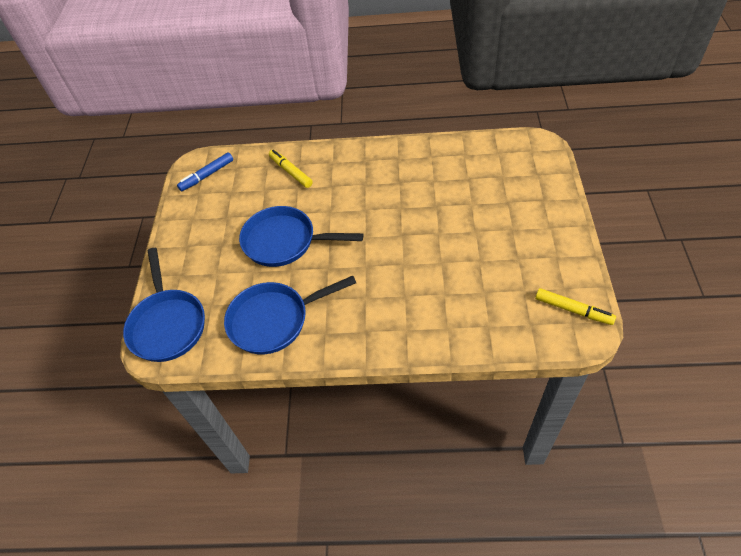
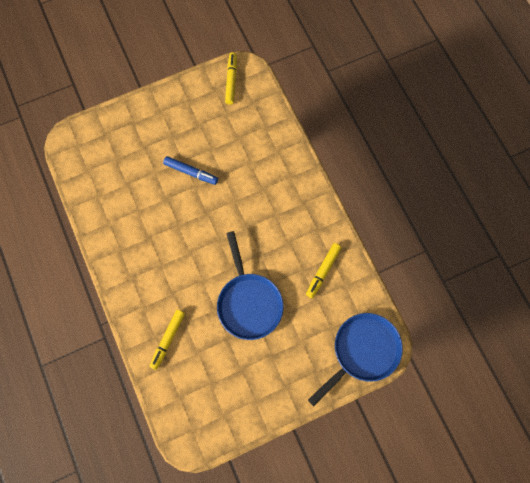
camera: 120 degrees left, 20 degrees up
blue marker [177,152,233,191] -> blue marker moved to [163,156,218,185]
blue pan [224,276,356,354] -> yellow marker [306,243,341,298]

